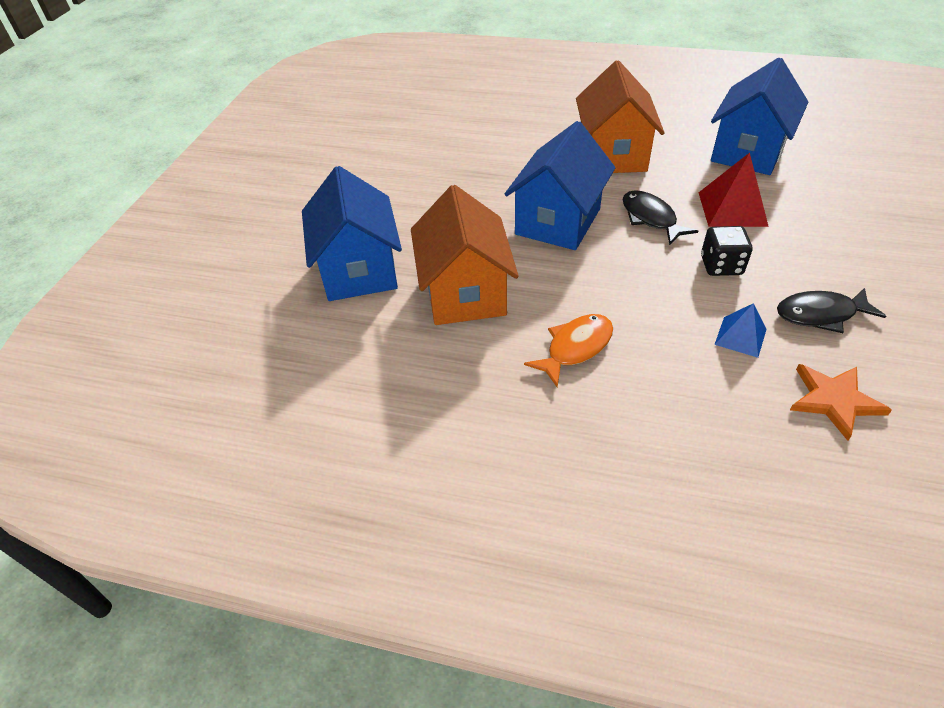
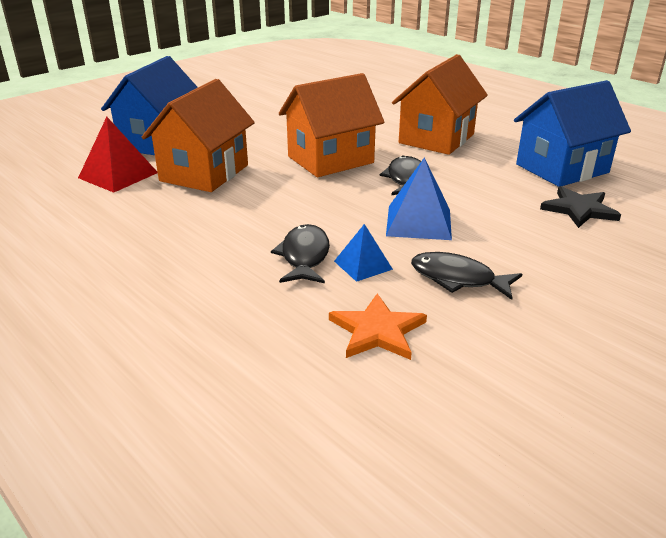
camera: 30 degrees right, 15 degrees down
blue house [504,121,615,250] -> orange house [279,73,384,177]
orange fish [524,314,613,388] -> none
red pyramid [699,153,769,227] -> red pyramid moved to [78,117,158,193]
black dice [701,226,752,276] -> blue pyramid [386,157,452,240]
none -> black fish [271,224,330,283]
none -> black star [540,186,621,228]

